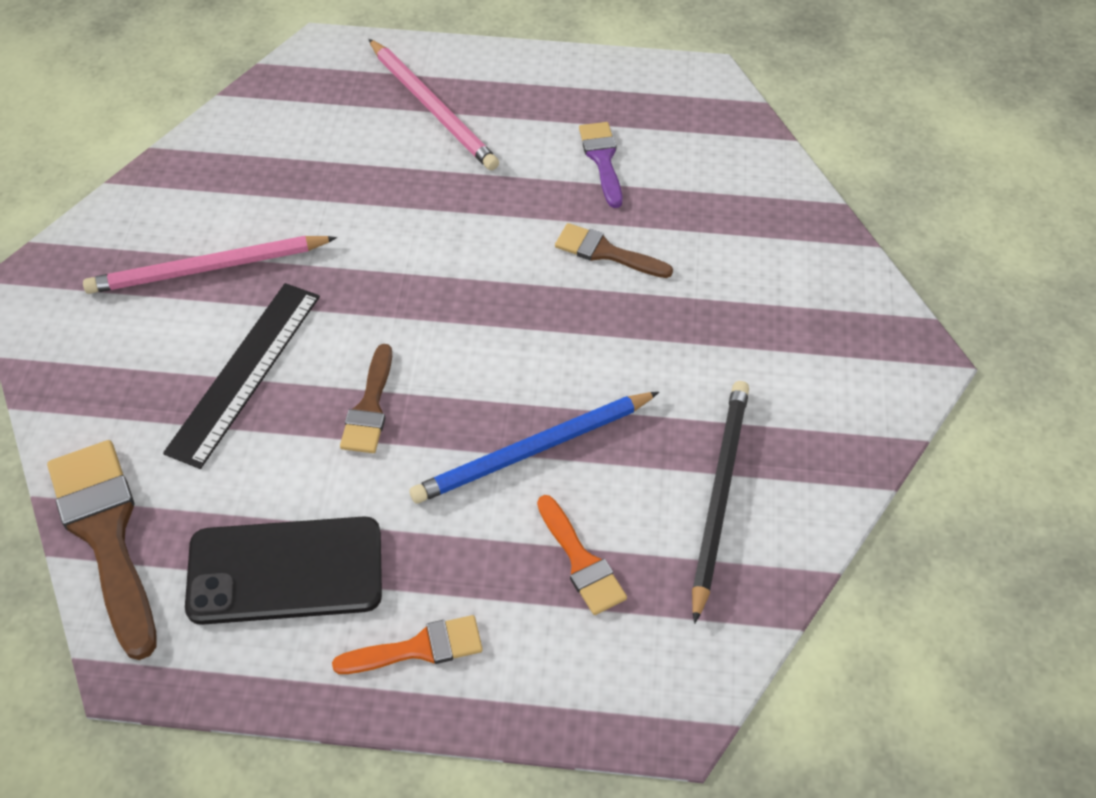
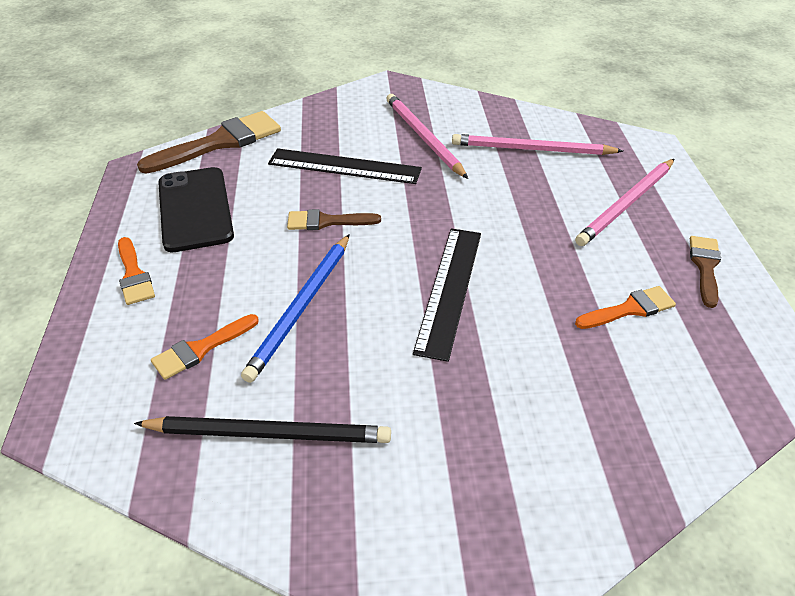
camera: 80 degrees right, 10 degrees down
blue pencil [410,392,659,504] -> blue pencil turned 120 degrees counterclockwise [241,234,350,383]
brown brush [555,223,673,278] -> brown brush moved to [690,236,721,308]
purple brush [579,122,623,208] -> orange brush [575,286,676,329]
none -> black ruler [413,228,481,362]
none -> pink pencil [452,134,623,155]

